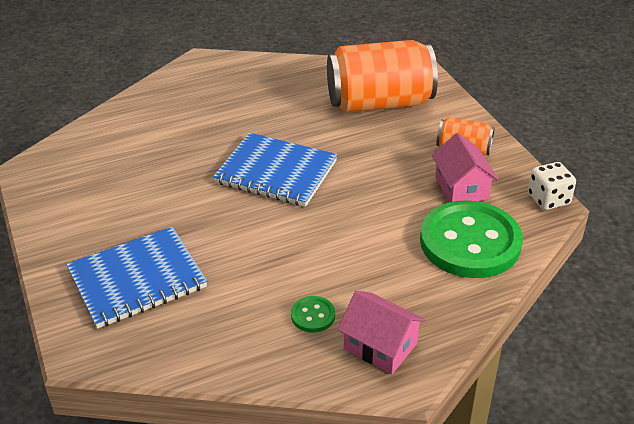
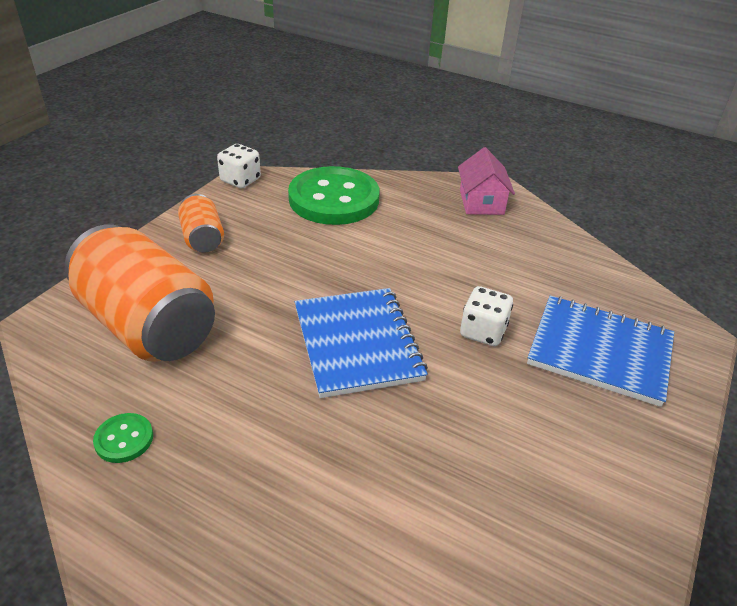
camera: 130 degrees left, 0 degrees up
green button [291,296,335,333] -> green button moved to [93,413,153,463]
pink house [432,133,498,202] -> none
none -> white dice [460,286,513,346]

